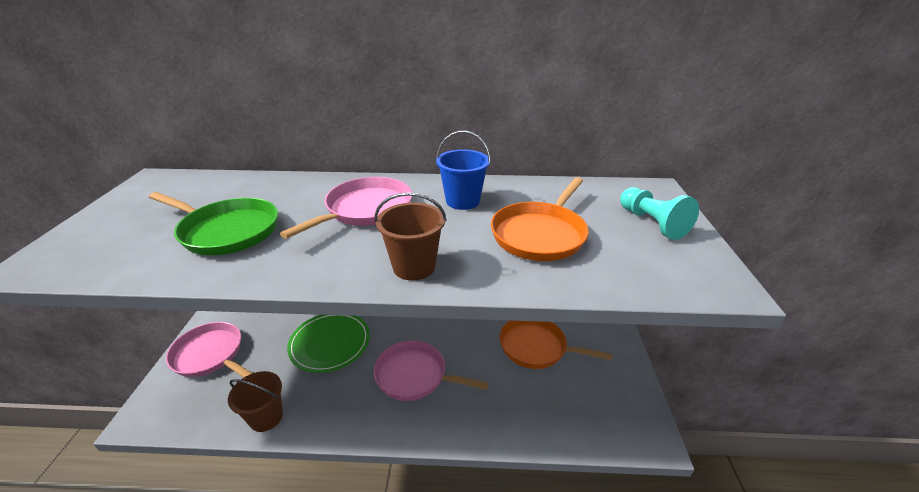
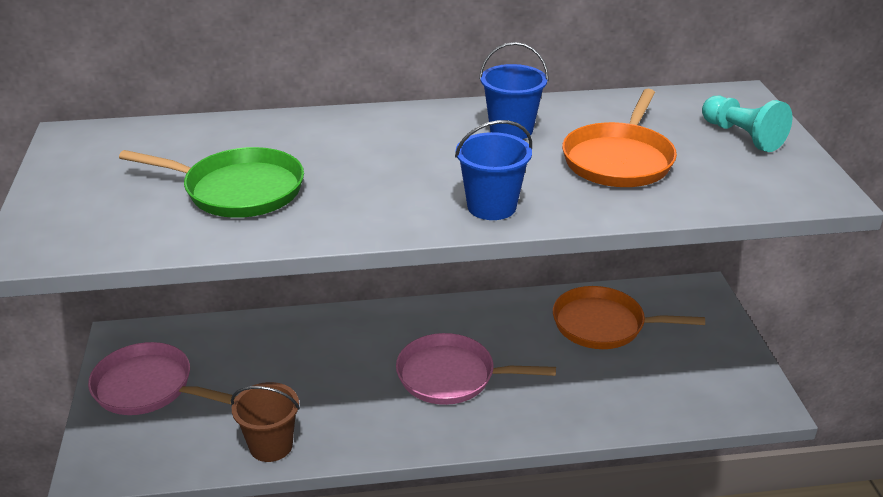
camera: 10 degrees left, 0 degrees up
pink pan [280,177,412,239] -> none
green plate [287,315,370,373] -> none
brown bucket [375,192,447,280] -> blue bucket [455,120,532,220]

